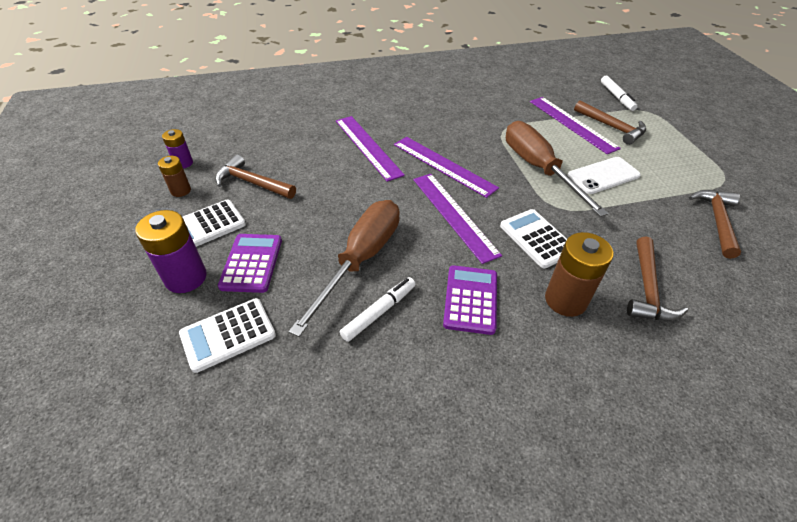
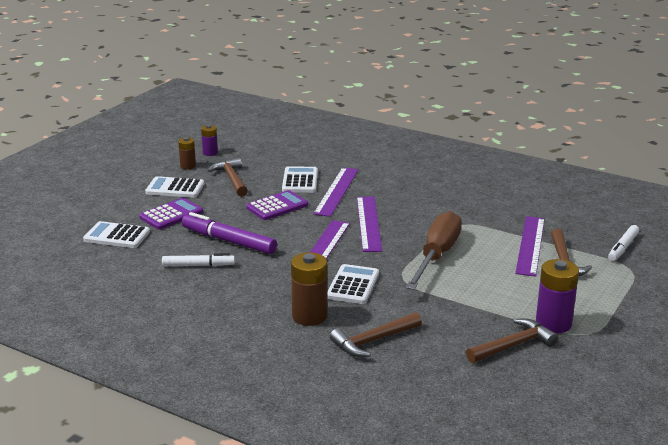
camera: 45 degrees right, 20 degrees down
purple battery [135,210,207,293] -> purple battery moved to [536,259,579,333]
brown screwdriver [289,200,400,337] -> purple marker [182,212,277,254]
purple calculator [443,265,497,335] -> purple calculator moved to [246,190,308,220]
white phone [567,157,641,194] -> none
none -> white calculator [282,166,318,193]

